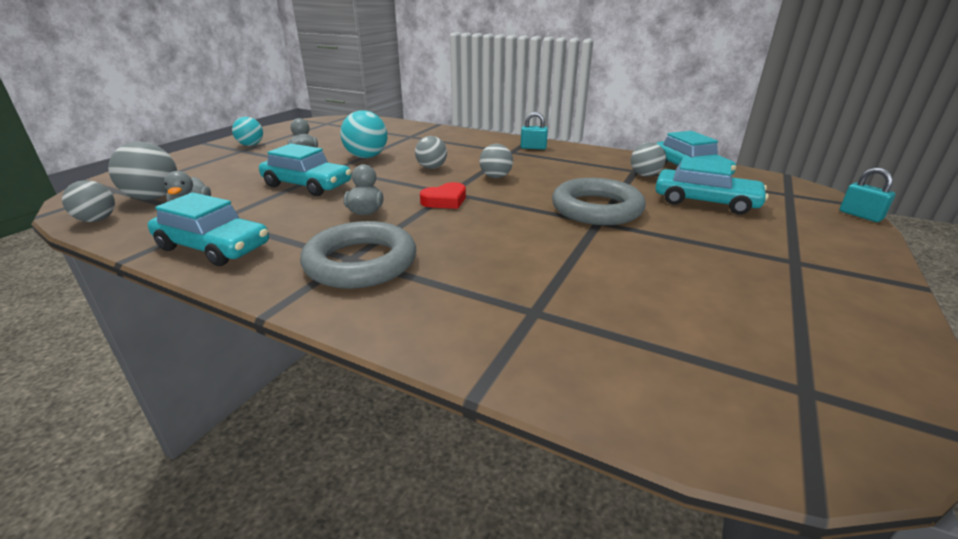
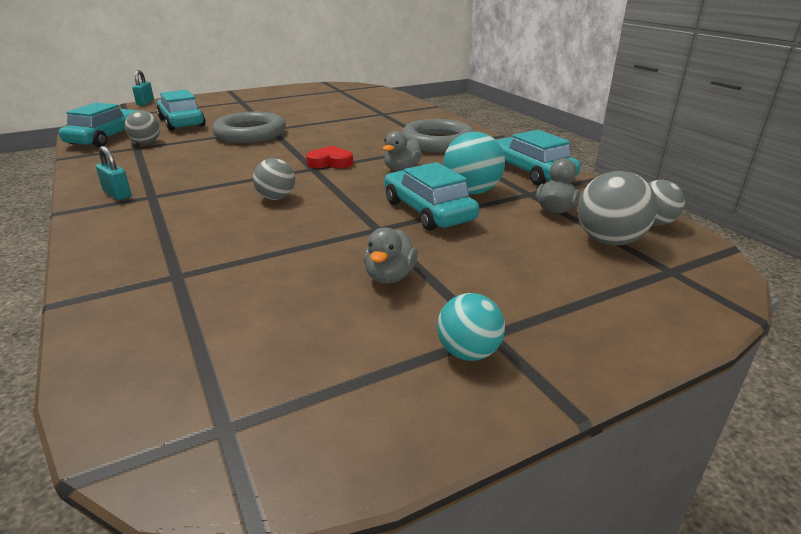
camera: 145 degrees left, 0 degrees up
turquoise ball [340,110,387,158] -> turquoise ball moved to [443,132,505,194]
grey ball [479,144,513,178] -> none

